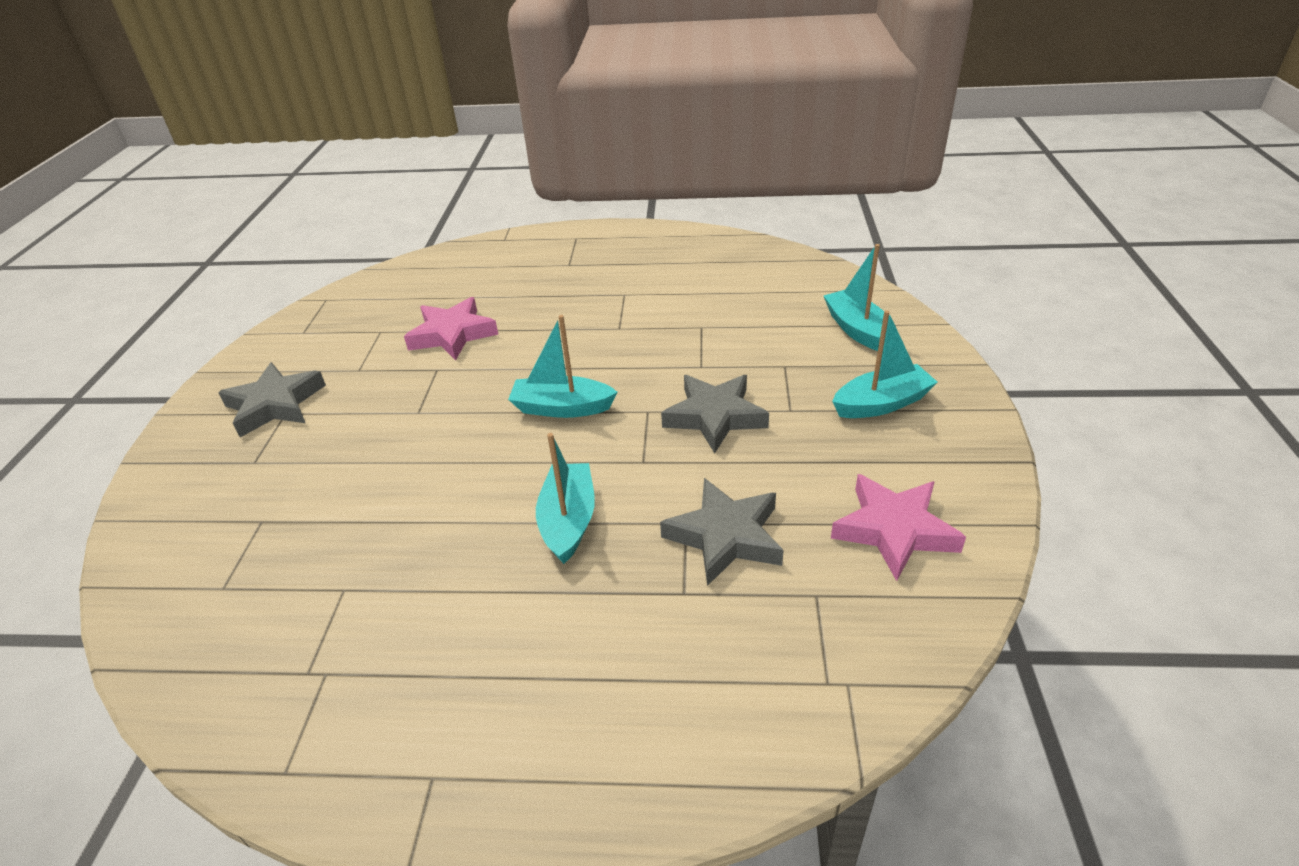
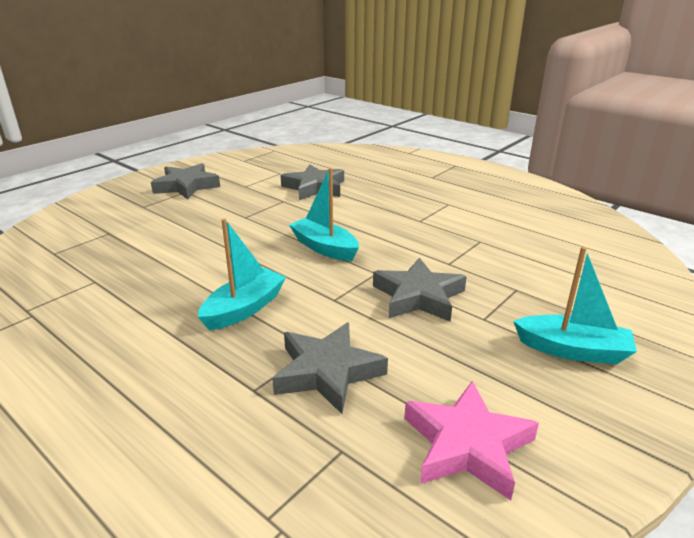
camera: 35 degrees right, 10 degrees down
pink star [404,297,498,360] -> grey star [281,164,344,200]
turquoise boat [824,244,884,351] -> none

